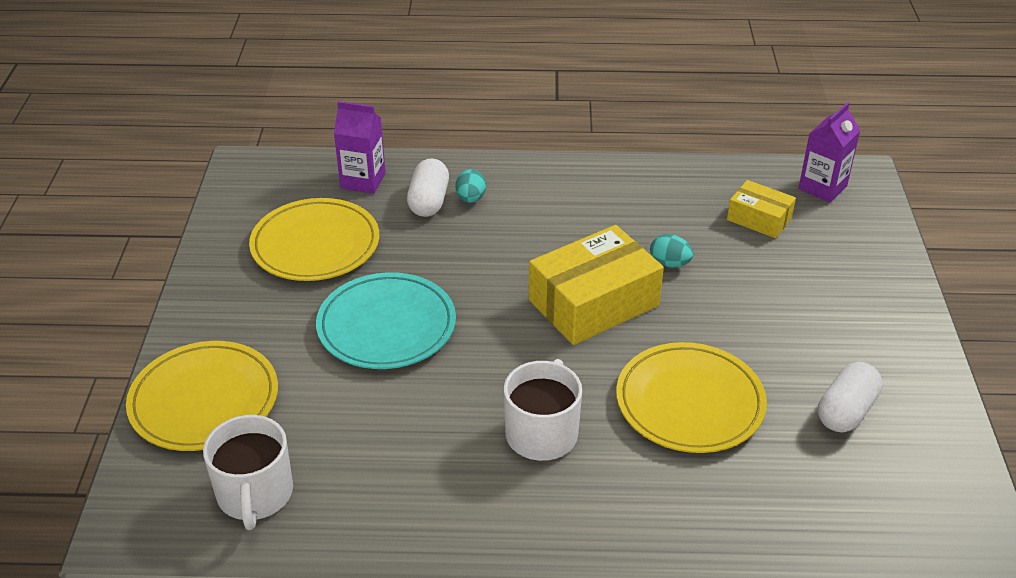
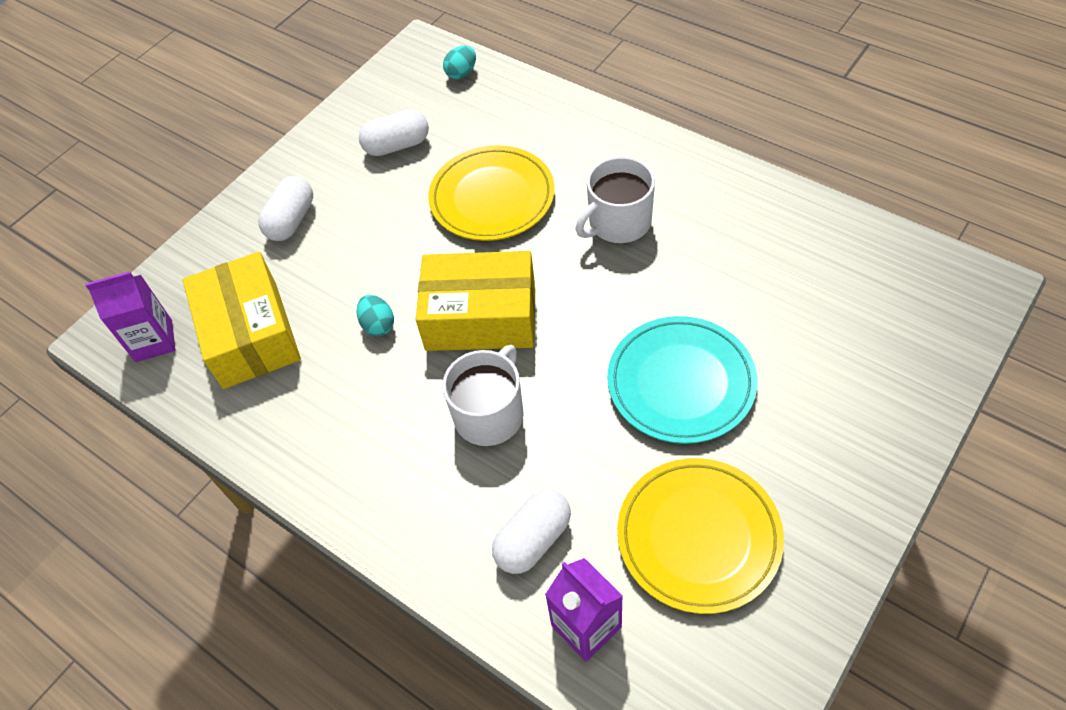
camera: 140 degrees left, 15 degrees up
yellow plate [126,341,278,451] -> none
white mug [203,415,293,530] -> white mug moved to [442,345,524,446]
turquoise egg [455,169,486,203] -> turquoise egg moved to [443,46,476,80]
yellow box [727,180,796,238] -> yellow box [183,252,301,389], size x1.83
none -> white capsule [258,176,313,241]

